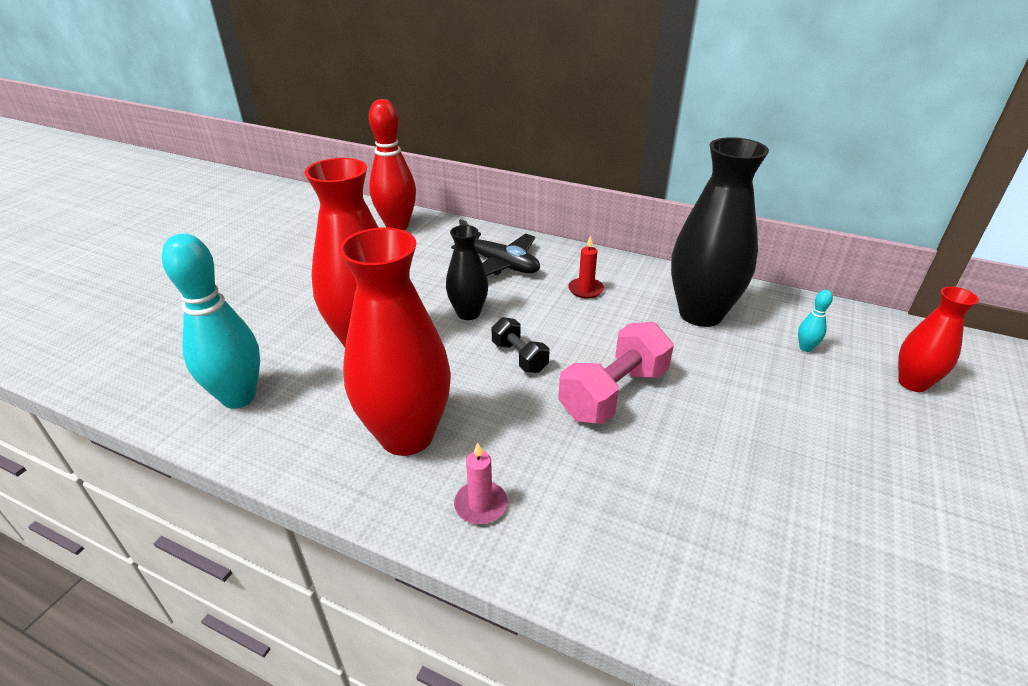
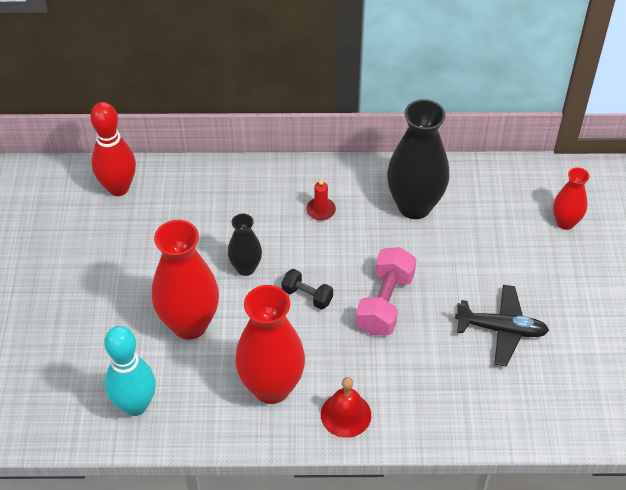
camera: 25 degrees left, 15 degrees up
black plane [451,219,540,276] -> black plane moved to [455,285,549,366]
pink candle [454,442,507,524] -> red bell [321,377,371,438]
turquoise bowling pin [798,290,833,352] -> none

